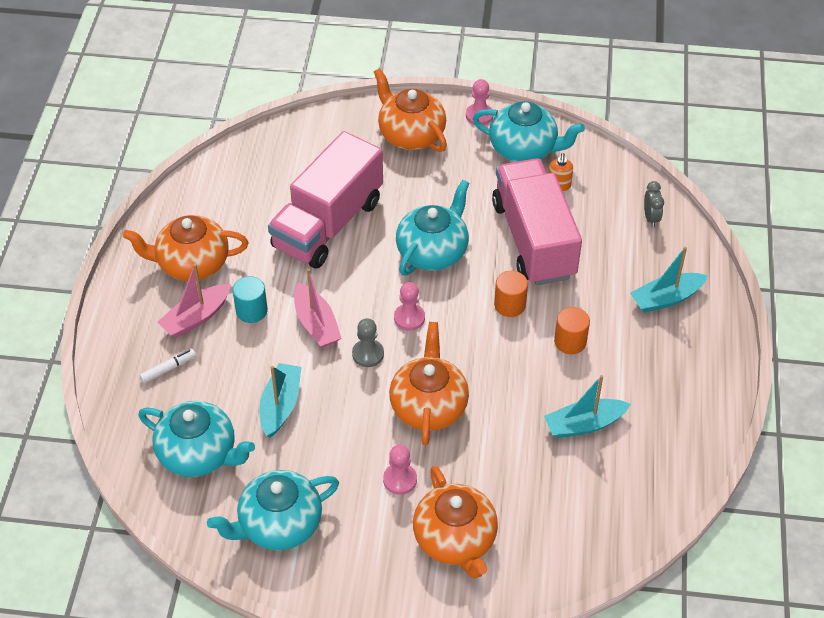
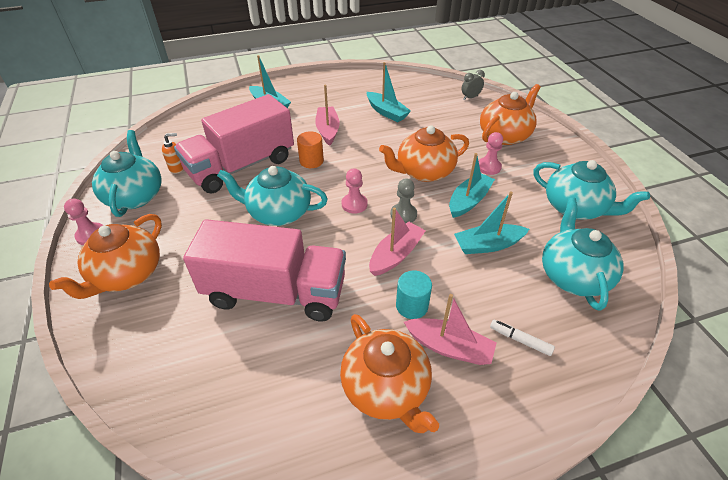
camera: 115 degrees left, 5 degrees down
orange cylinder [554,307,590,354] -> pink boat [315,84,340,146]
grey clock [644,181,664,228] -> grey clock moved to [462,70,485,100]
none -> turquoise boat [449,153,495,218]

